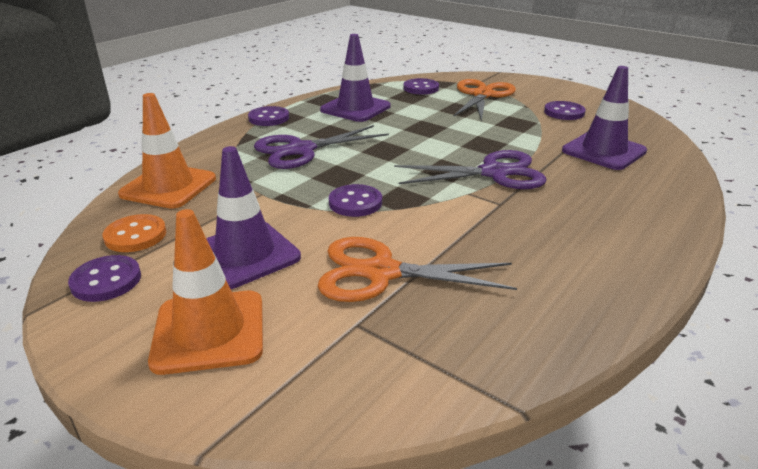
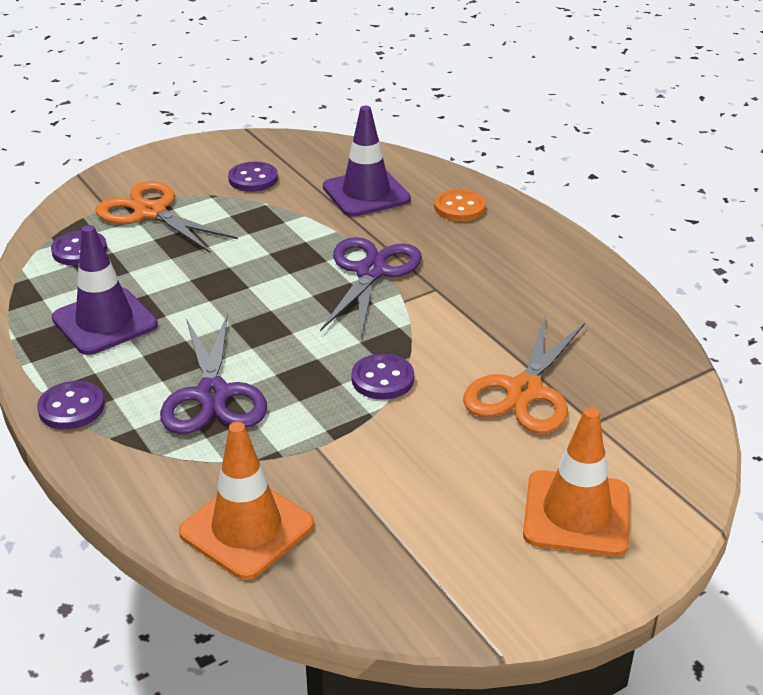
camera: 70 degrees left, 5 degrees up
purple button [68,255,141,302] -> none
orange button [103,214,166,252] -> orange button moved to [434,189,486,221]
purple traffic cone [206,146,301,289] -> none

